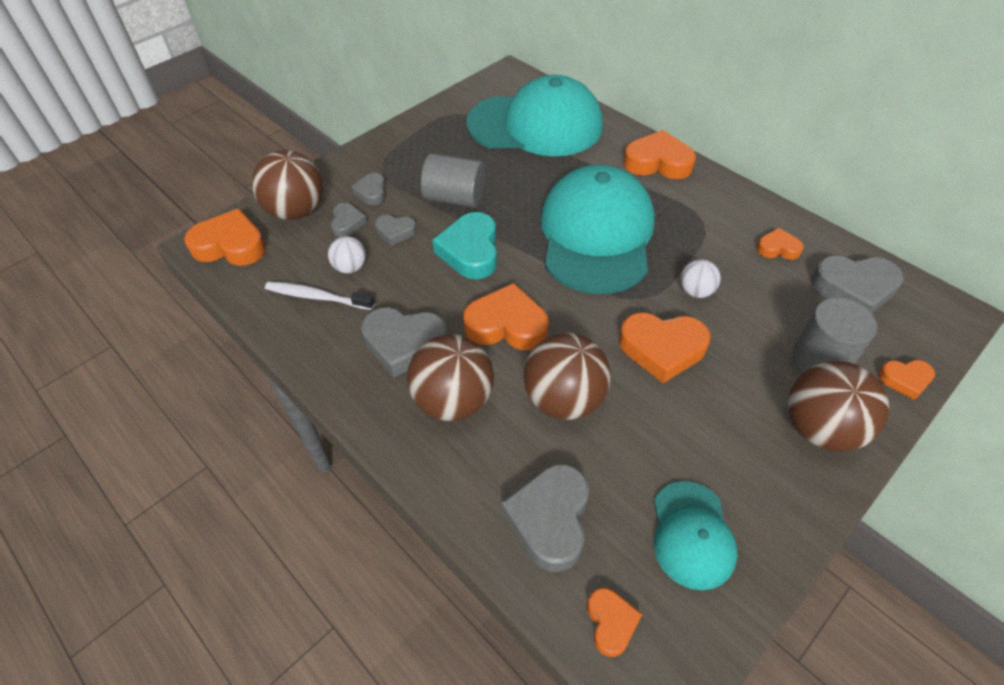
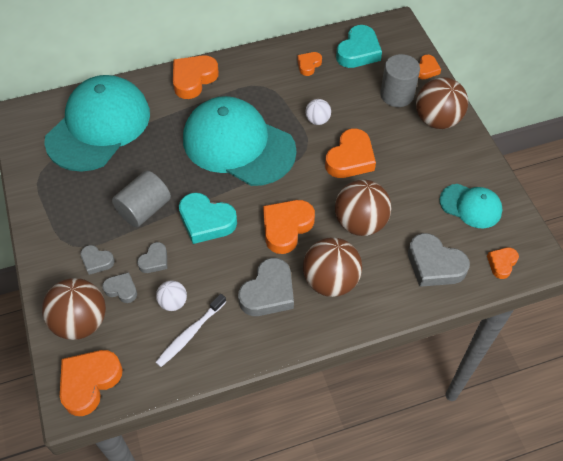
camera: 65 degrees left, 5 degrees up
orange heart [587,588,642,657] -> orange heart turned 75 degrees counterclockwise [487,247,519,279]
grey heart [811,256,904,313] -> turquoise heart [336,25,382,68]

